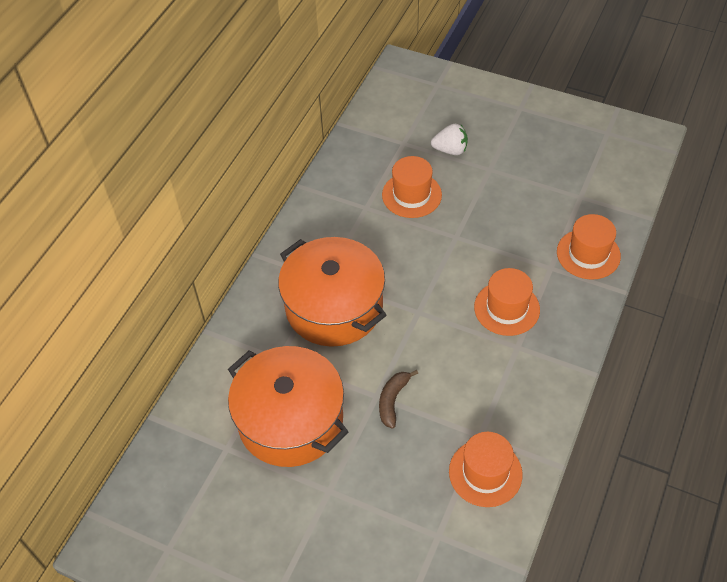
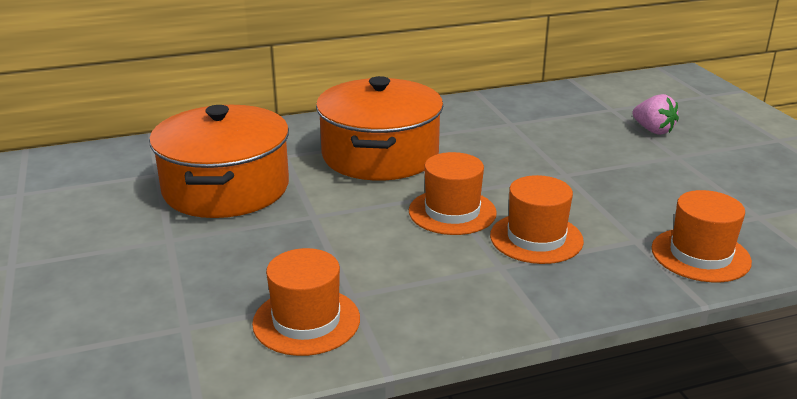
camera: 45 degrees right, 25 degrees down
brown banana [379,370,418,428] -> none
orange hat [382,156,442,218] -> orange hat moved to [409,152,497,235]
white strawberry [431,124,468,155] -> pink strawberry [632,94,679,135]

